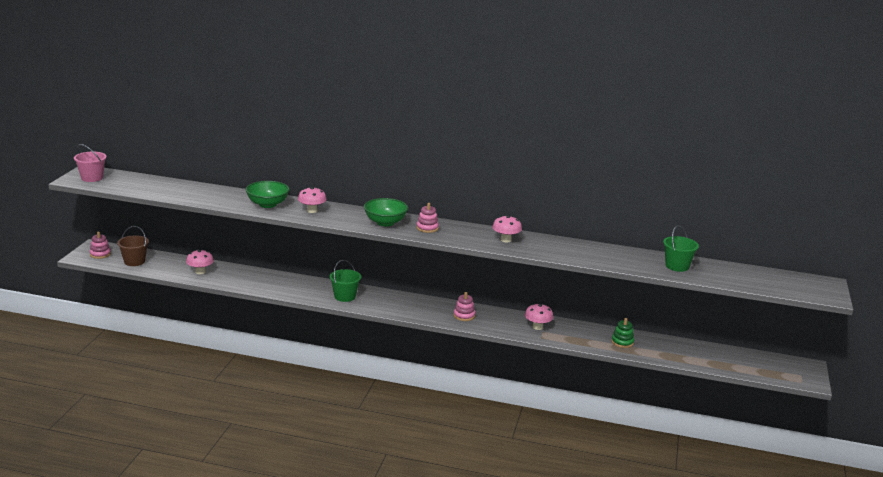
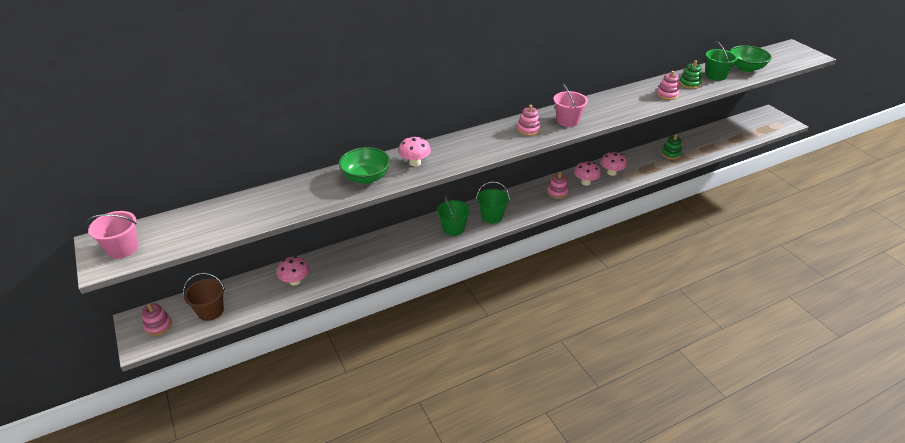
camera: 40 degrees left, 15 degrees up
green bowl [364,198,408,226] -> green bowl moved to [730,45,772,72]
pink mushroom [492,215,522,243] -> pink mushroom moved to [574,161,601,185]
none -> green bucket [476,181,510,224]
none -> pink bucket [553,83,588,127]
none -> pink stacking toy [657,71,679,100]
none -> green stacking toy [679,60,702,89]

